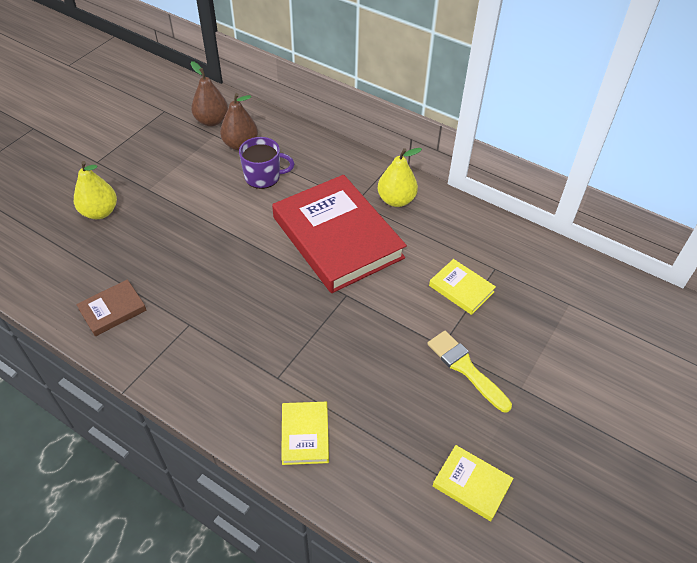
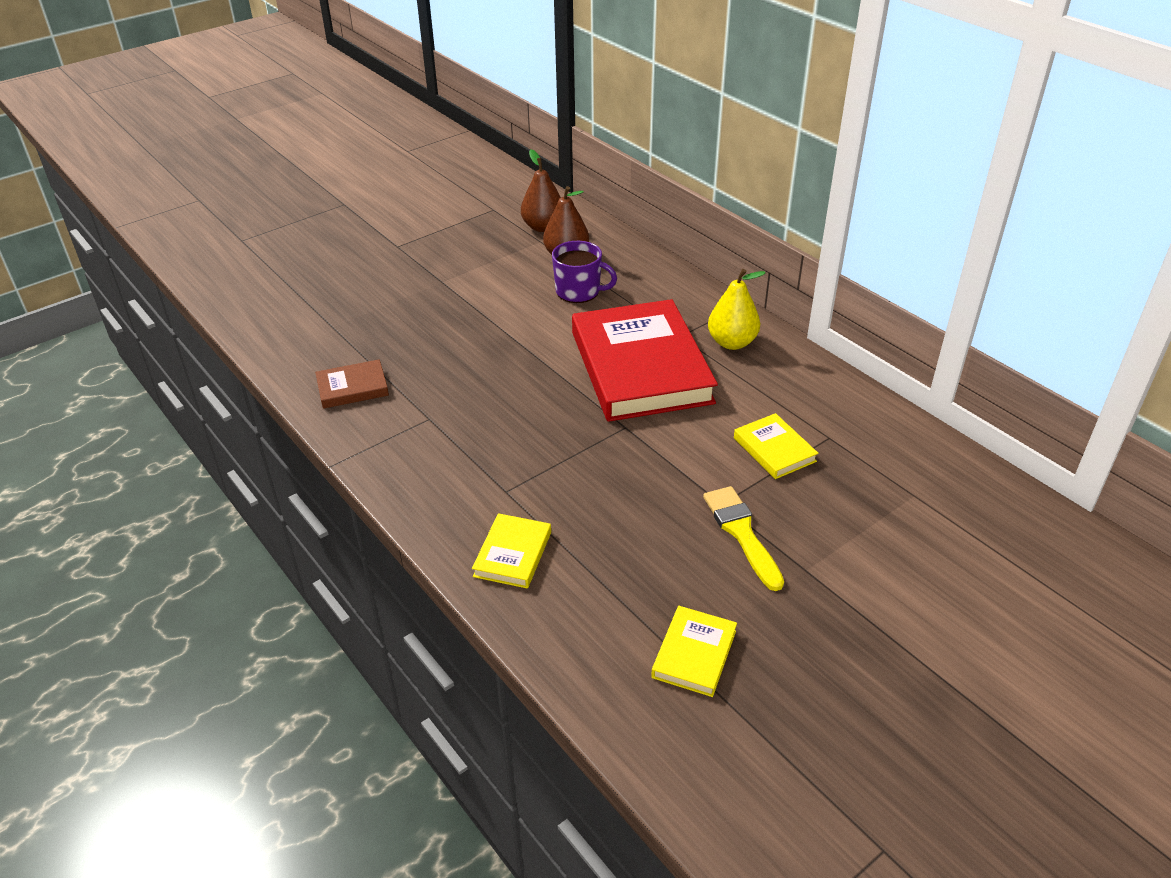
camera: 20 degrees right, 10 degrees down
yellow pear [74,161,117,219] -> none
yellow book [433,445,514,521] -> yellow book turned 60 degrees clockwise [651,606,737,697]

